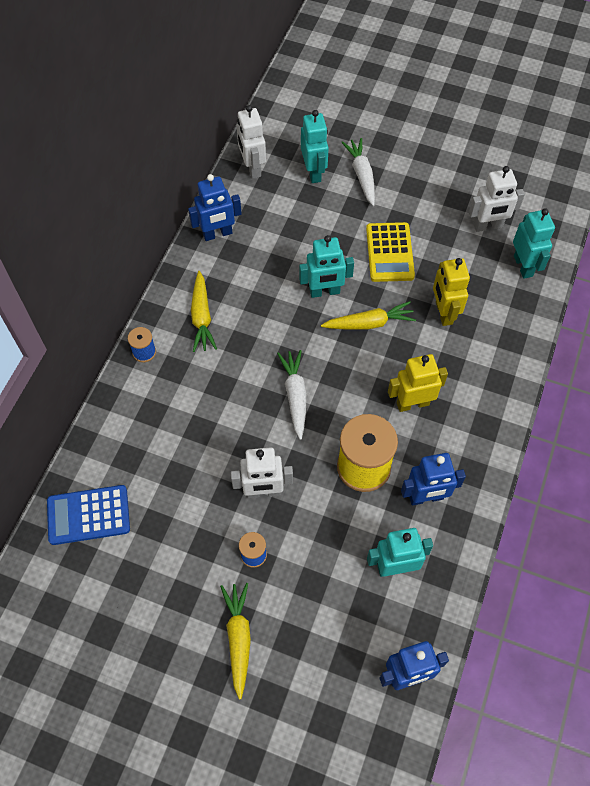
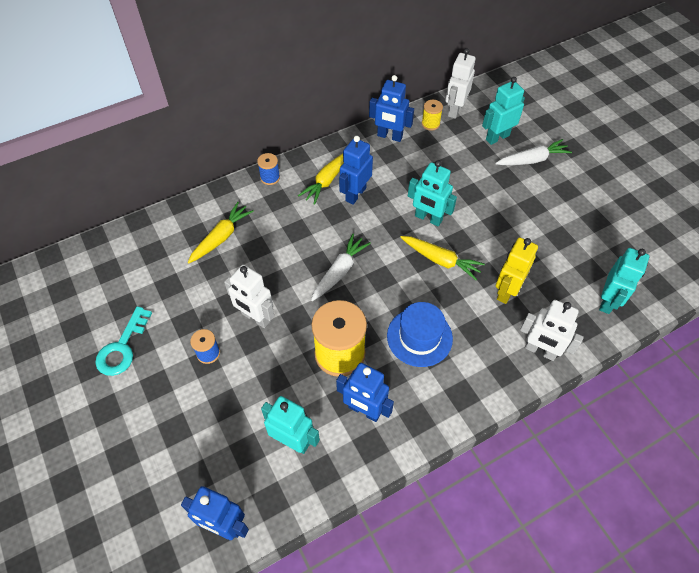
camera: 40 degrees right, 5 degrees down
blue calculator [47,485,130,545] -> none
yellow carrot [220,583,251,699] -> yellow carrot moved to [188,202,254,263]
turquoise robot [301,110,329,183] -> turquoise robot turned 150 degrees counterclockwise [482,77,525,145]
white carrot [341,138,375,206] -> white carrot turned 45 degrees clockwise [496,139,572,165]
yellow calculator [366,222,415,282] -> none
yellow robot [388,354,448,412] -> blue hat [387,302,453,367]
white robot [469,166,525,232] -> white robot moved to [520,300,584,361]
none -> turquoise key [95,306,152,376]
none -> blue robot [339,136,373,205]
none -> yellow spool [422,100,443,130]

